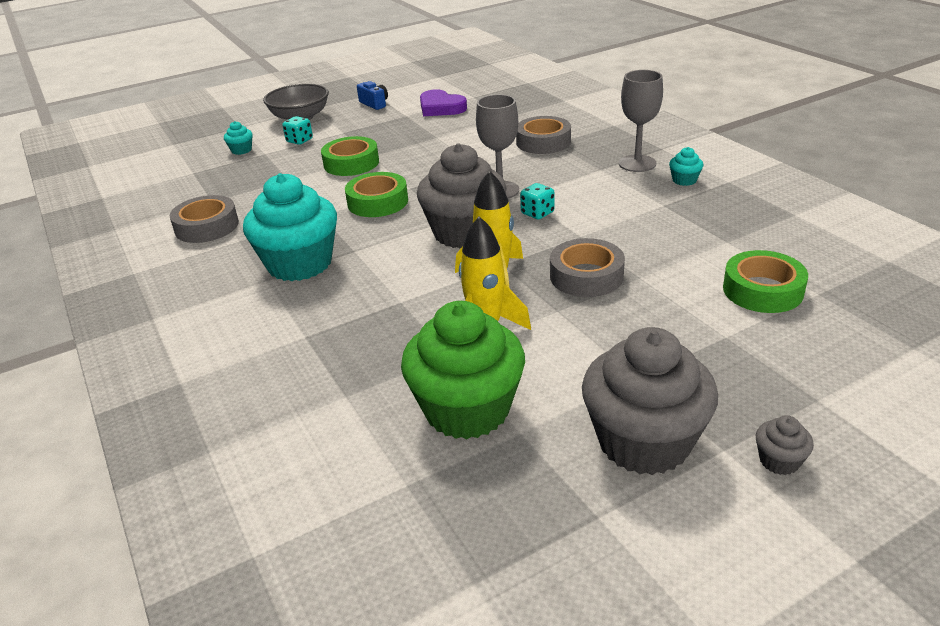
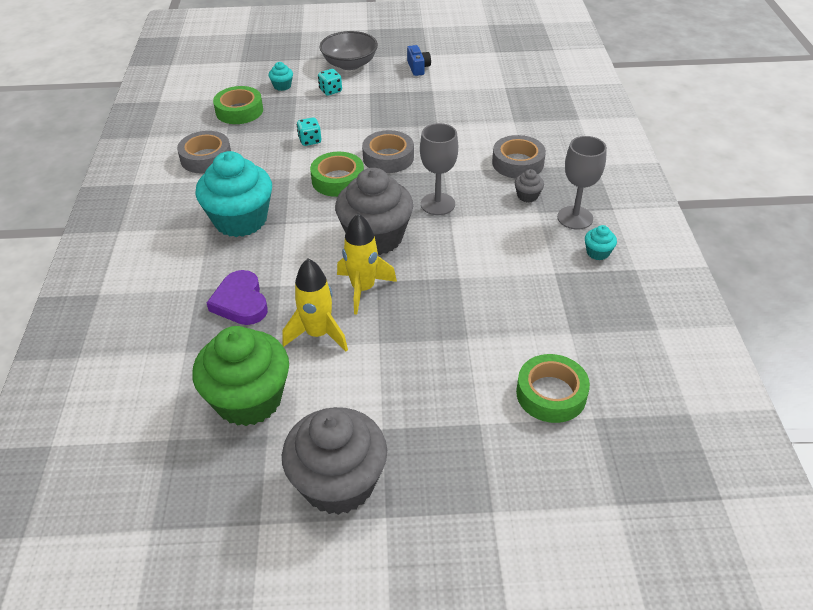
camera: 25 degrees right, 10 degrees up
green tape [321,136,379,176] -> green tape moved to [213,86,263,124]
purple heart [420,89,467,116] -> purple heart moved to [207,270,268,325]
turquoise dice [520,183,555,219] -> turquoise dice moved to [297,117,321,146]
grey tape [550,238,625,297] -> grey tape moved to [362,130,414,173]
grey cupcake [756,415,814,475] -> grey cupcake moved to [515,169,544,203]

